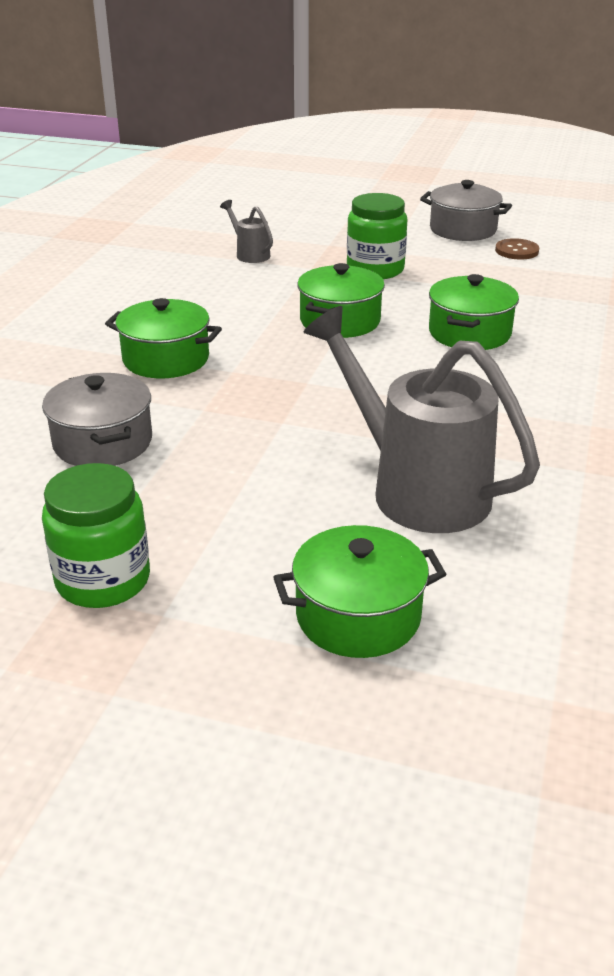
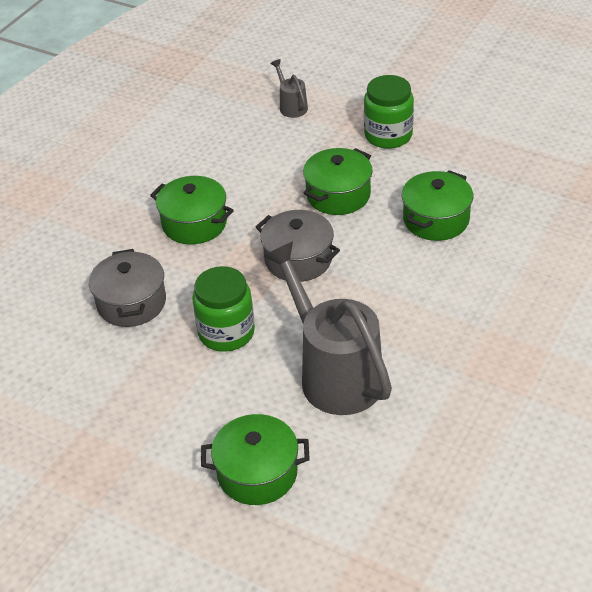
camera: 15 degrees right, 10 degrees up
green jar [42,463,150,608] -> green jar moved to [192,266,255,352]
grey pot [420,180,512,241] -> grey pot moved to [256,210,340,282]
brown button [495,238,539,259] -> none

